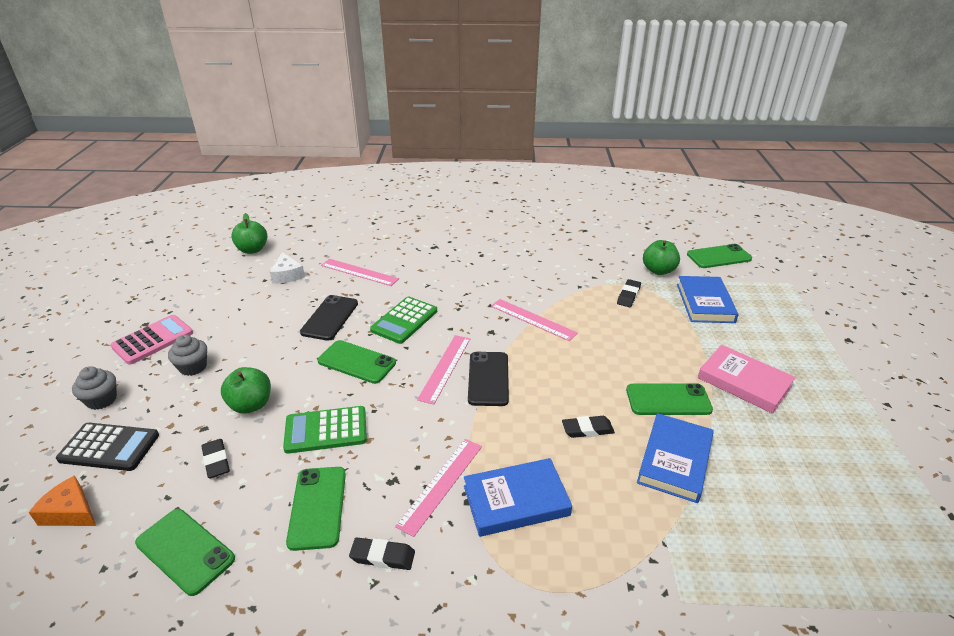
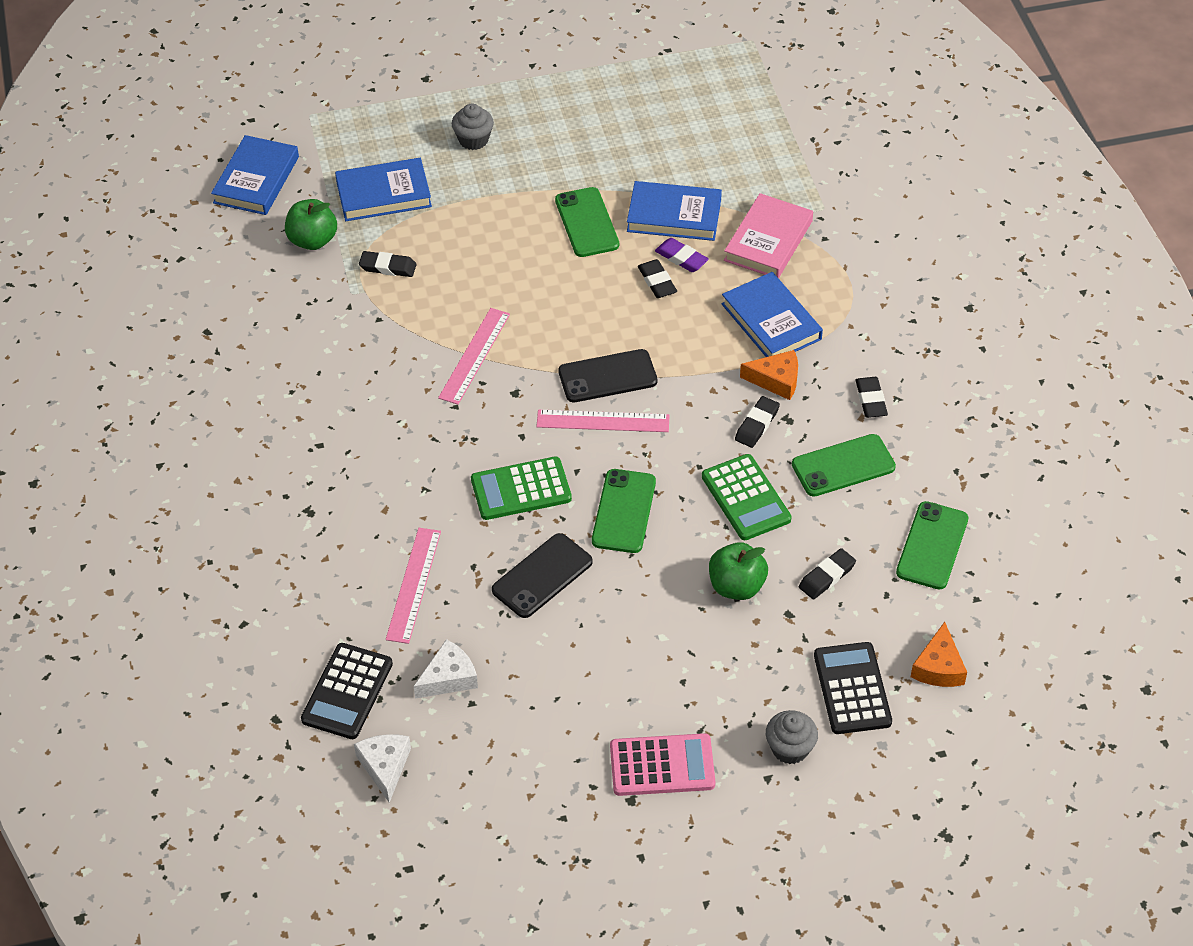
camera: 105 degrees left, 15 degrees up
pink calculator [111,315,193,365] -> pink calculator turned 150 degrees clockwise [610,733,715,796]
grey cupcake [168,335,207,376] -> grey cupcake moved to [452,104,494,150]
green apple [231,213,268,254] -> white cheese [354,734,411,803]
black phone [300,295,358,341] -> black phone turned 45 degrees counterclockwise [492,533,593,618]
green calculator [370,297,437,344] -> green calculator turned 150 degrees clockwise [471,456,572,520]
pink ruler [395,439,482,537] -> orange cheese [740,350,798,400]
green phone [687,244,752,268] -> blue book [211,135,299,215]
pink book [698,345,796,414] -> pink book moved to [724,193,813,278]
none -> black calculator [301,643,393,739]
none -> purple eraser [655,238,709,272]
none -> black eraser [735,396,780,448]

